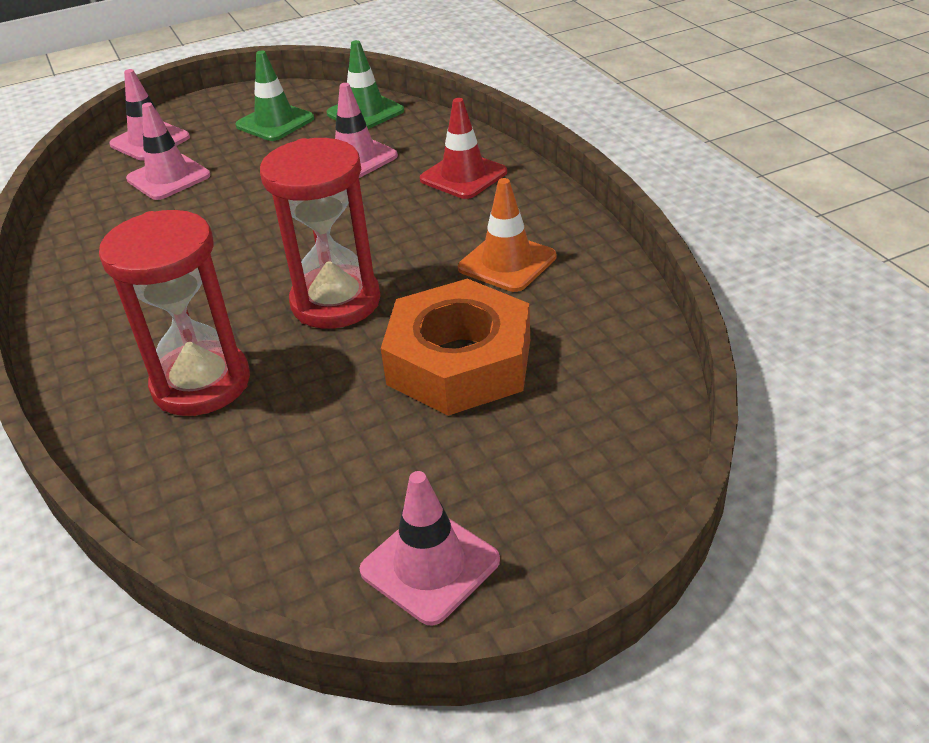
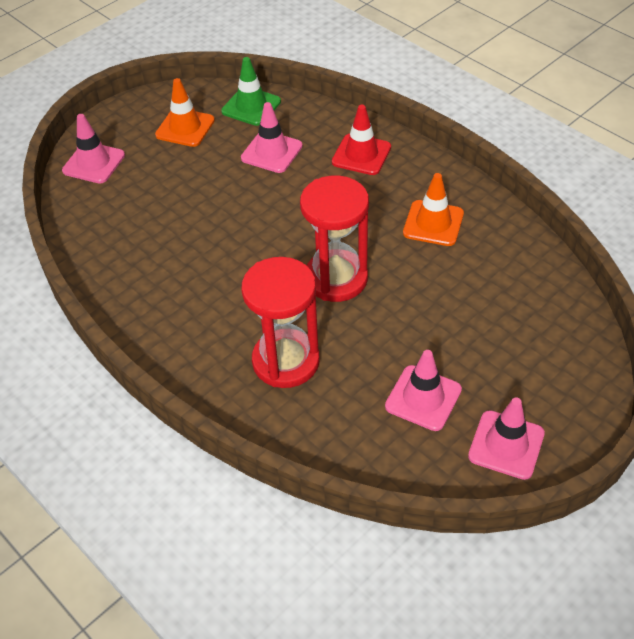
camera: 20 degrees left, 10 degrees up
pink traffic cone [126,102,210,200] -> pink traffic cone moved to [385,350,462,431]
green traffic cone [235,50,314,141] -> orange traffic cone [155,78,215,147]
orange nut [381,279,530,416] -> none

